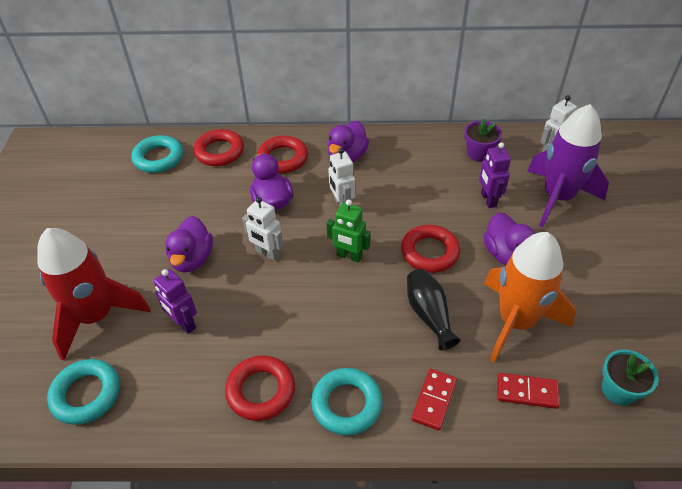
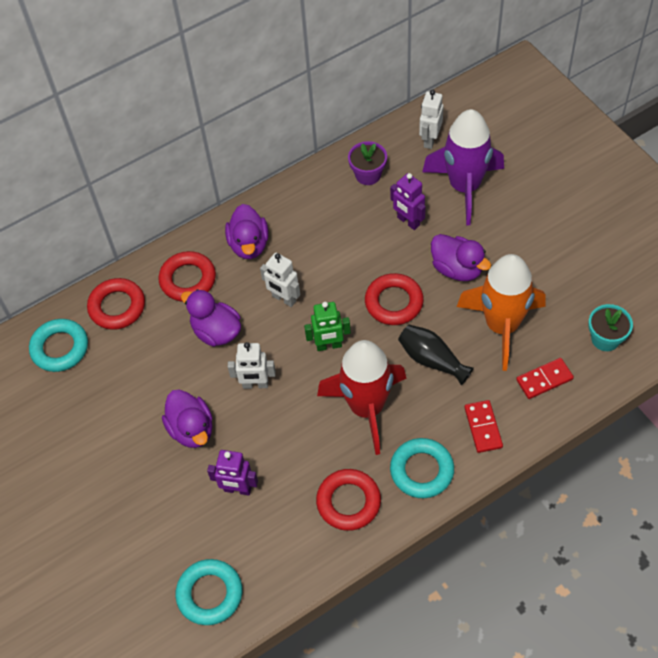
camera: 30 degrees left, 10 degrees up
red rocket [37,228,151,360] -> red rocket moved to [317,340,406,455]

